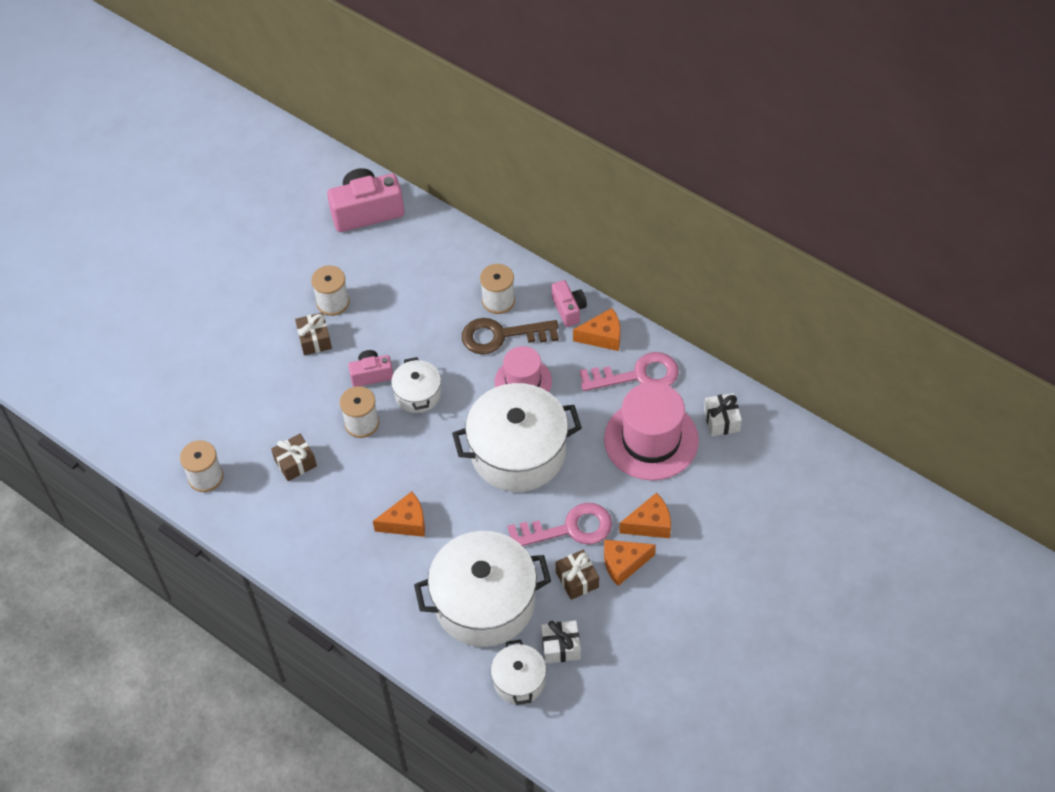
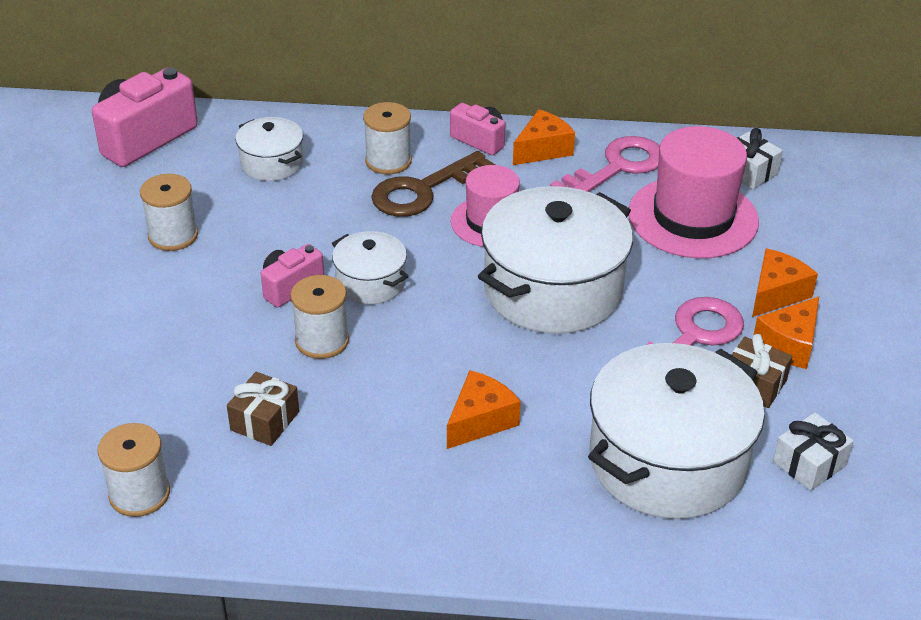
camera: 35 degrees left, 15 degrees down
brown gift [295,312,332,355] -> none
white pot [491,640,546,705] -> white pot moved to [235,117,303,181]

